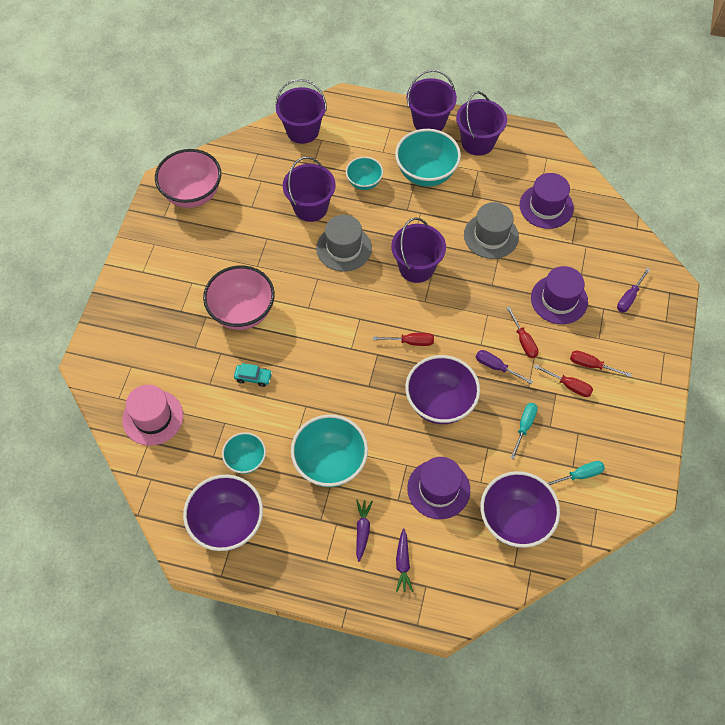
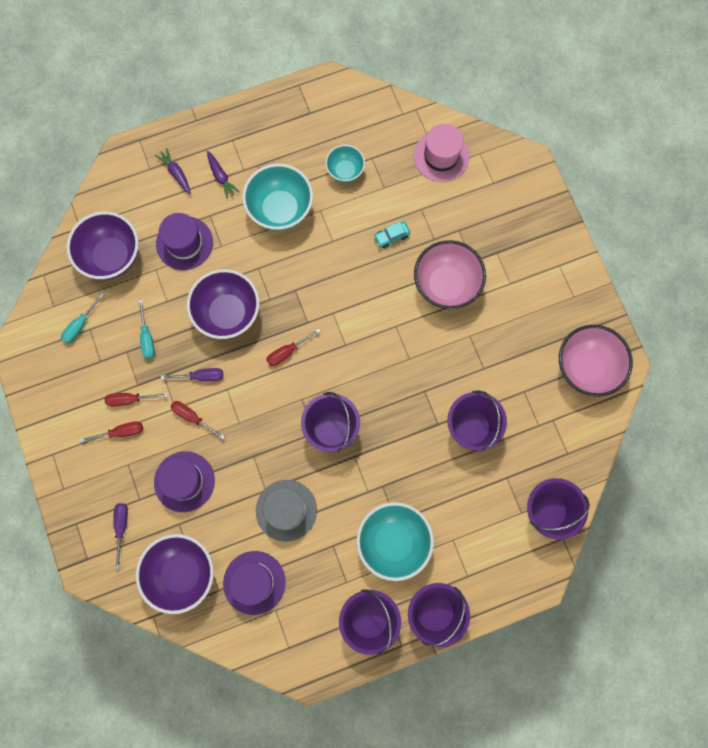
camera: 145 degrees right, 15 degrees up
purple bowl [183,474,263,551] -> purple bowl moved to [136,534,214,614]
grey hat [316,215,372,272] -> none
turquoise bowl [346,157,383,190] -> none

